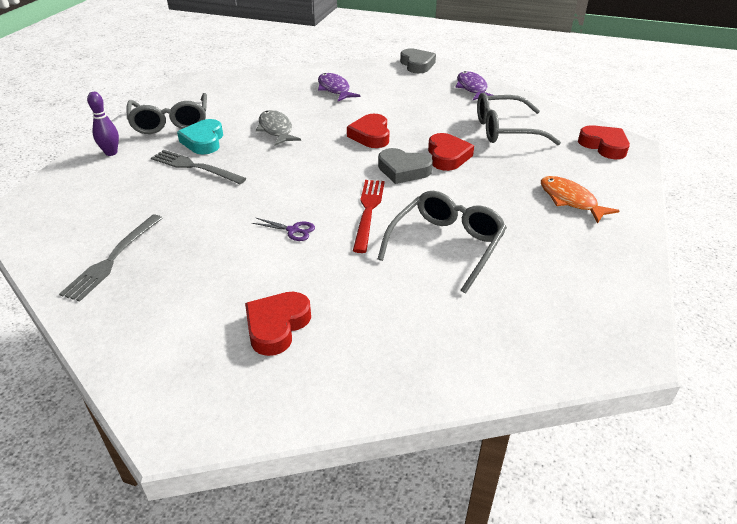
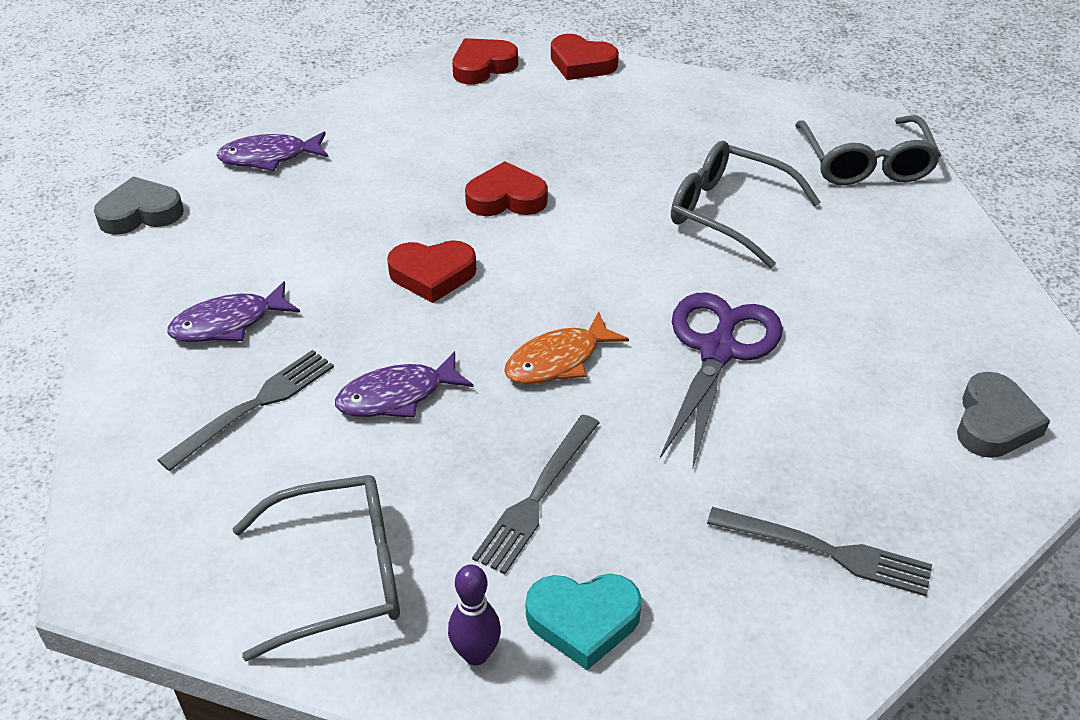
camera: 90 degrees left, 5 degrees up
turquoise heart [177,119,223,154] -> turquoise heart moved to [526,574,642,670]
red heart [245,292,311,356] -> red heart moved to [551,34,619,80]
purple scissors [252,218,315,241] -> purple scissors [660,293,783,467], size x2.45
grey fish [256,110,301,146] -> purple fish [335,351,474,418]
red fork [353,180,385,253] -> none
grey heart [378,148,433,184] -> grey heart moved to [957,372,1050,458]
grey glasses [477,93,561,145] -> grey glasses moved to [795,115,941,185]
orange fish [541,176,620,224] -> orange fish moved to [504,311,629,384]
none -> grey fork [158,350,334,471]

